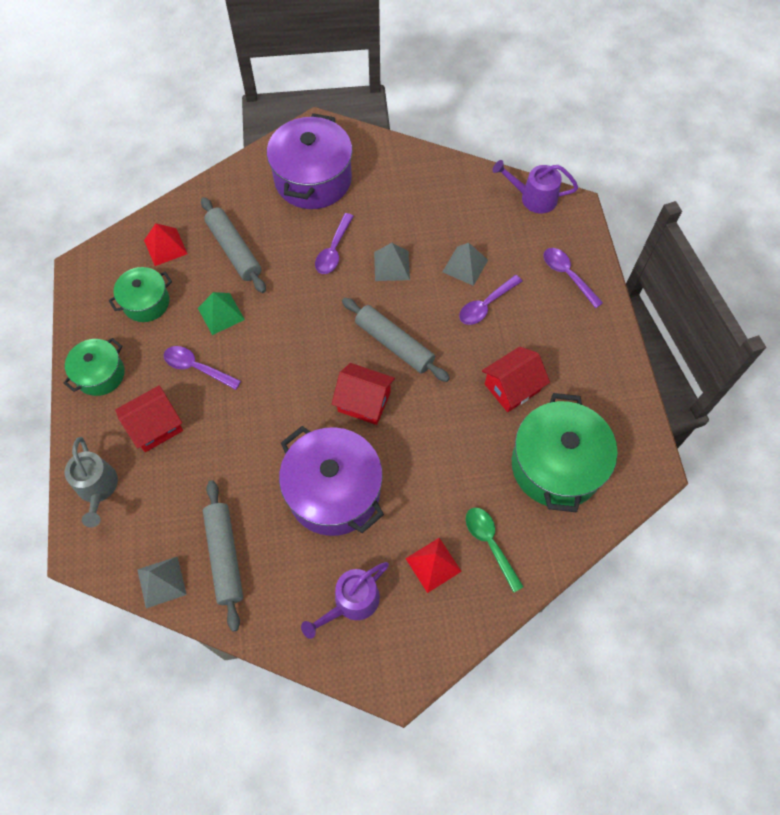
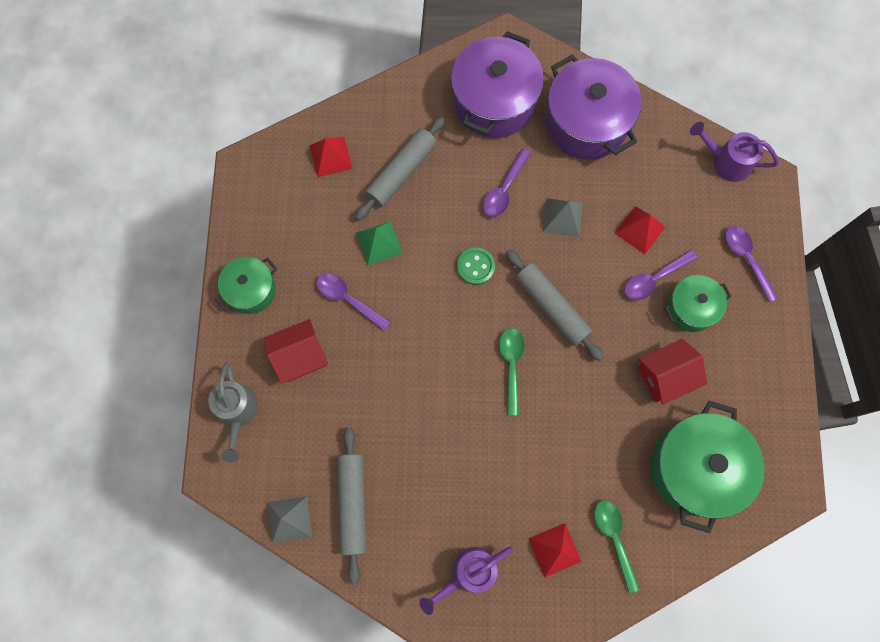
camera: 10 degrees right, 10 degrees up
green pot [109,267,172,322] -> green pot moved to [664,275,732,332]
grey rolling pin [201,197,266,293] -> grey rolling pin turned 60 degrees clockwise [355,116,446,220]
purple pot [279,426,384,536] -> purple pot moved to [545,54,642,160]
red house [332,363,395,425] -> green spoon [499,328,525,415]
grey pyramid [442,243,488,286] -> red pyramid [615,206,665,255]
none -> green button [457,247,495,285]

